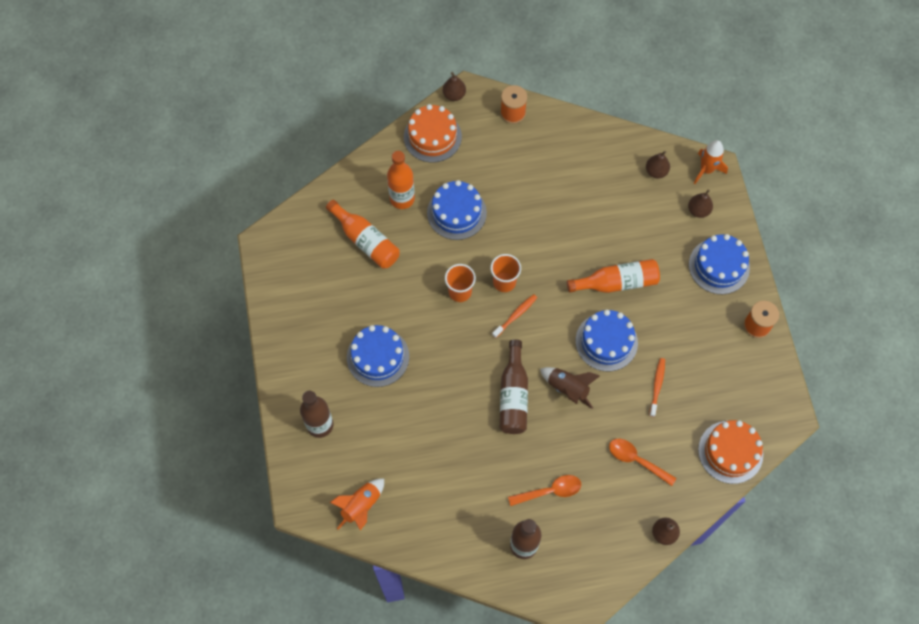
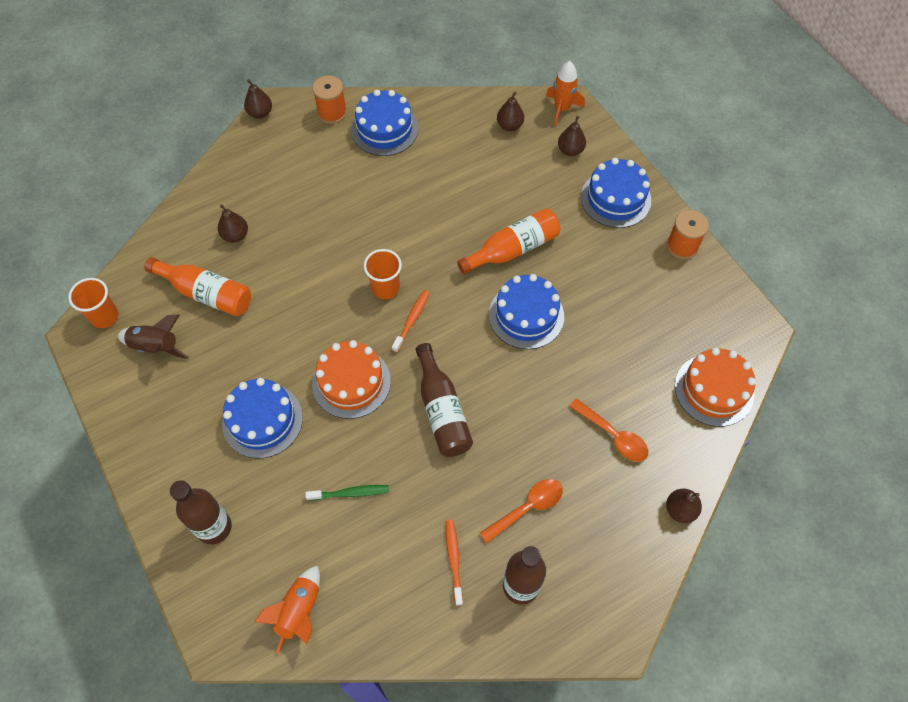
camera: 20 degrees left, 5 degrees down
orange bottle [387,151,415,209] -> brown pear [218,204,248,243]
orange cake [404,104,462,162] -> orange cake moved to [312,340,391,419]
blue cake [427,180,487,240] -> blue cake moved to [351,90,418,156]
orange cup [445,264,476,302] -> orange cup moved to [68,278,118,328]
brown rocket [540,367,600,409] -> brown rocket moved to [117,314,189,359]
orange spoon [609,439,676,486] -> orange spoon turned 150 degrees counterclockwise [569,398,648,462]
orange toothbrush [649,358,665,417] -> orange toothbrush moved to [446,520,463,606]
none -> green toothbrush [305,485,389,501]

